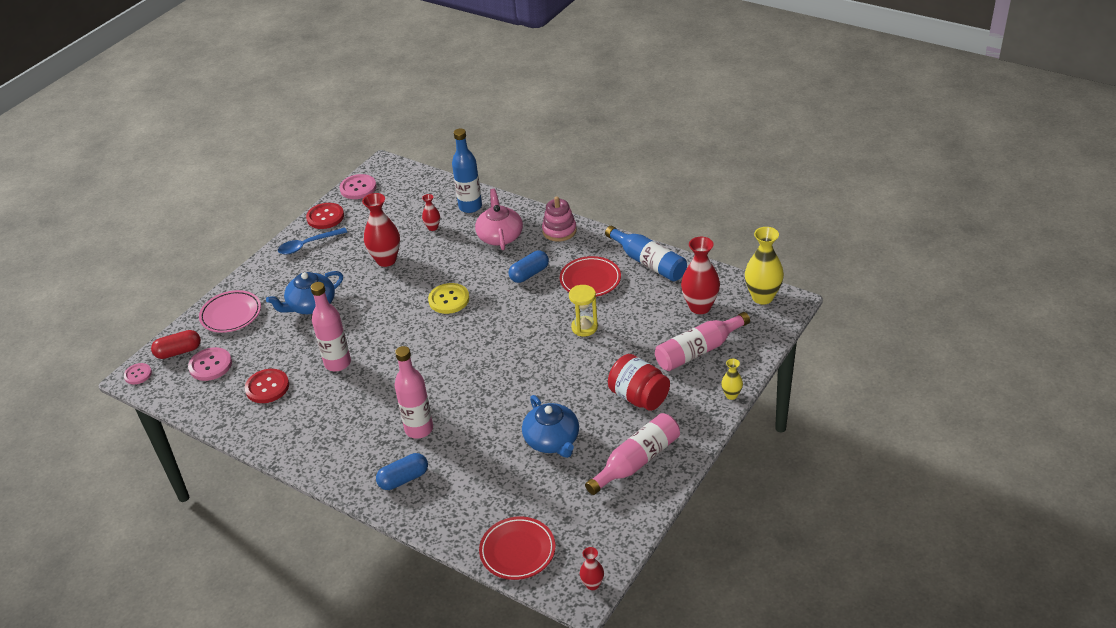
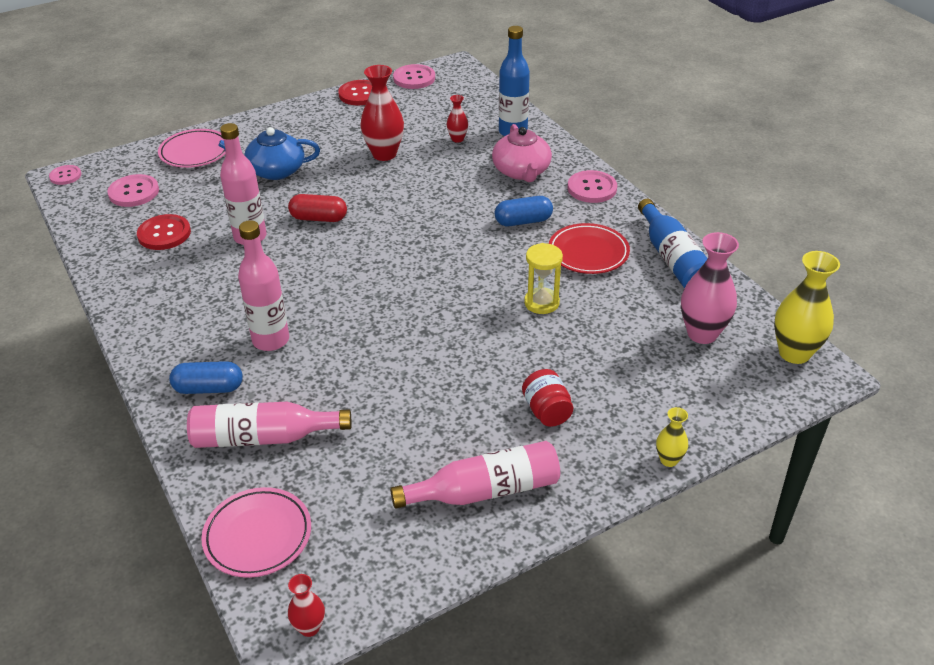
camera: 25 degrees right, 0 degrees up
red capsule [151,330,201,359] -> red capsule moved to [288,194,347,222]
blue spoon [278,227,347,254] -> none
yellow button [428,283,469,314] -> none
pink teapot [475,189,523,250] -> pink teapot turned 150 degrees clockwise [492,124,552,182]
red plate [479,517,555,580] -> pink plate [201,487,311,578]
blue teapot [522,395,579,458] -> none
pink stacking toy [542,196,577,242] -> pink button [568,170,617,203]
red jar [608,354,670,411] -> red jar [522,369,573,427], size x0.66
pink bottle [655,312,750,371] -> pink bottle moved to [187,402,351,448]
red vase [681,237,720,314] -> pink vase [681,232,739,344]

